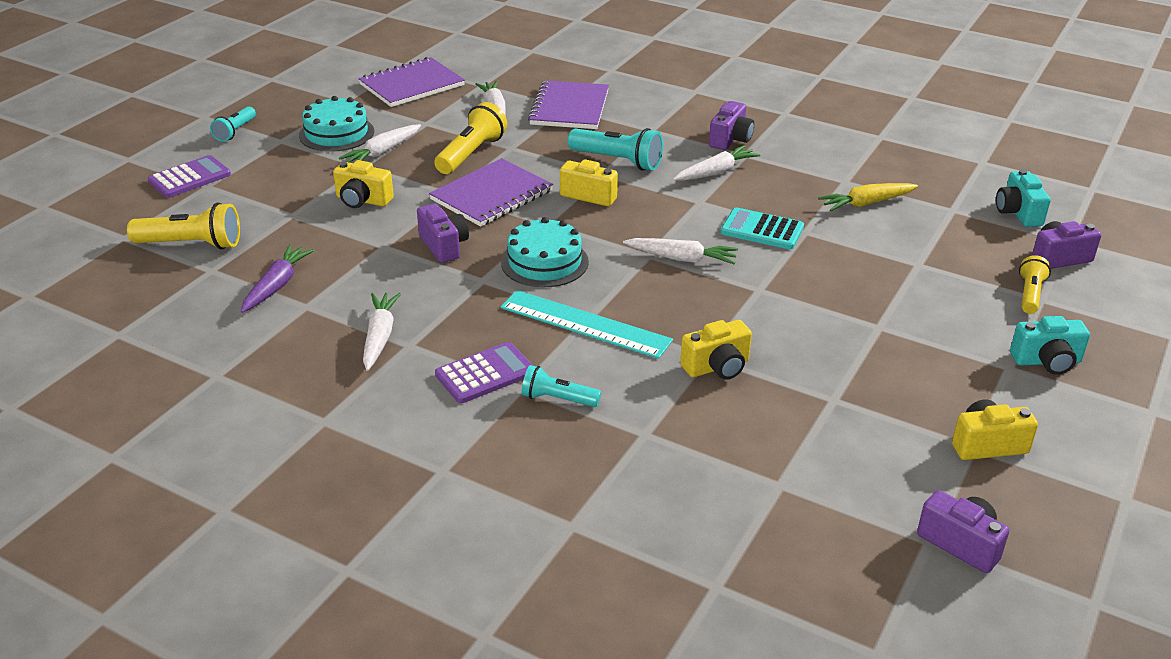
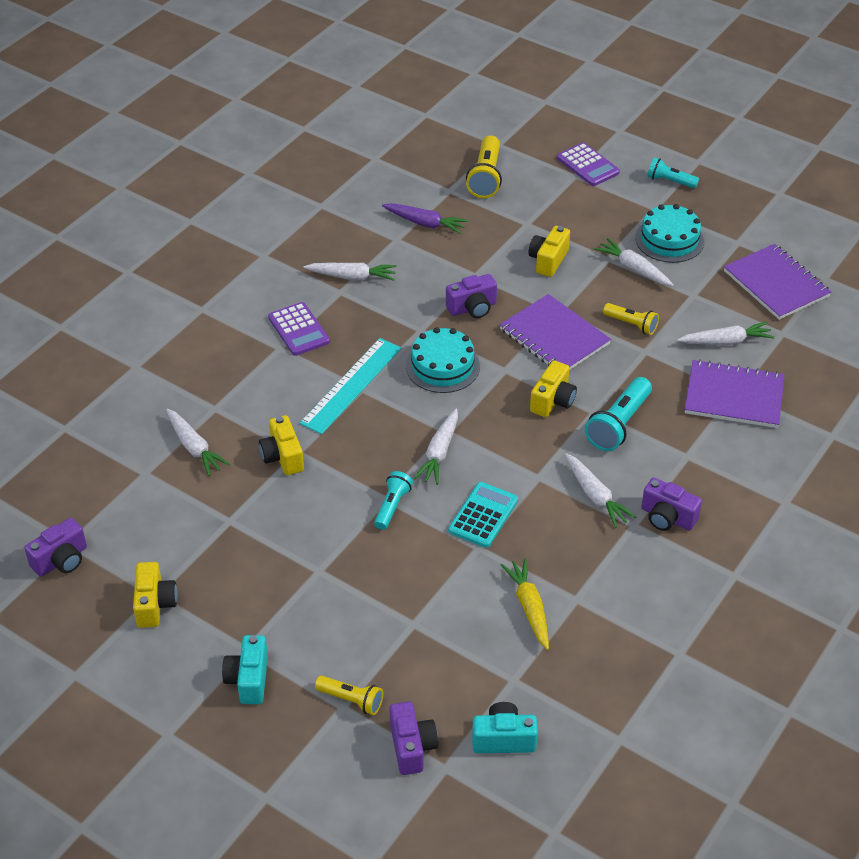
camera: 95 degrees right, 10 degrees up
yellow flashlight [434,102,507,174] -> yellow flashlight [603,303,659,335], size x0.62
turquoise flashlight [522,365,601,407] -> turquoise flashlight moved to [374,471,413,530]
none -> white carrot [166,409,230,476]

